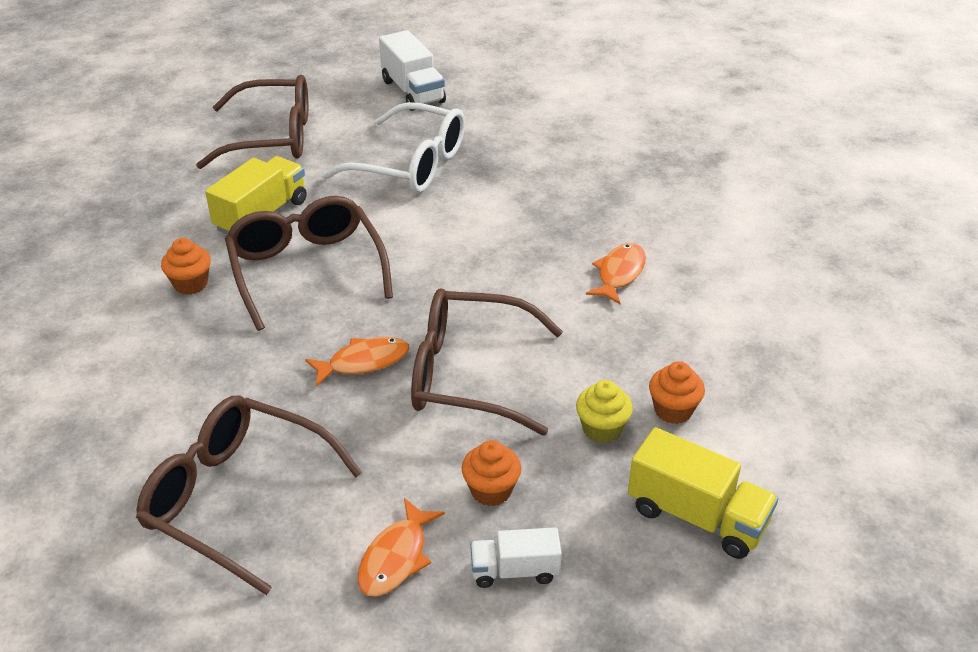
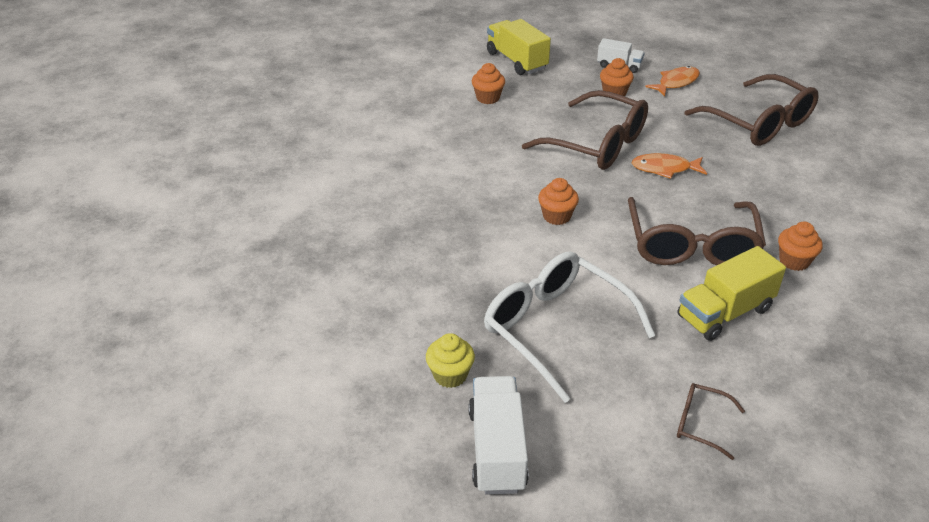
camera: 155 degrees left, 0 degrees up
brown glasses [196,75,308,169] -> brown glasses [677,383,745,460], size x0.46
yellow cupcake [576,380,633,443] -> yellow cupcake moved to [426,333,475,388]
orange fish [586,243,646,304] -> none
none -> orange cupcake [538,178,579,225]

